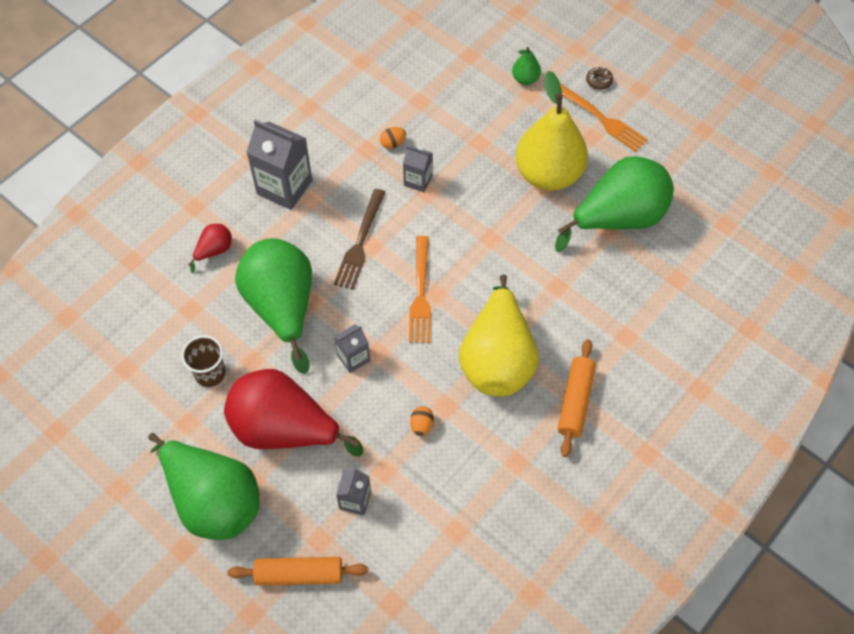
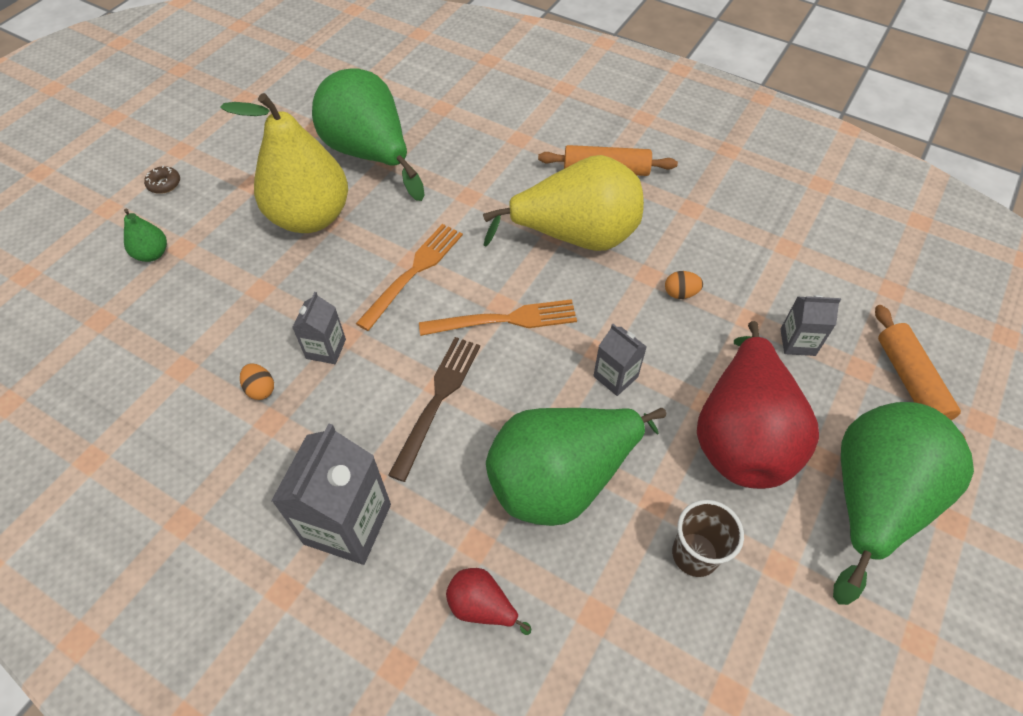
camera: 100 degrees left, 5 degrees down
brown fork [334,189,386,290] -> brown fork turned 75 degrees counterclockwise [388,337,480,482]
orange fork [560,83,648,152] -> orange fork moved to [356,224,463,331]

